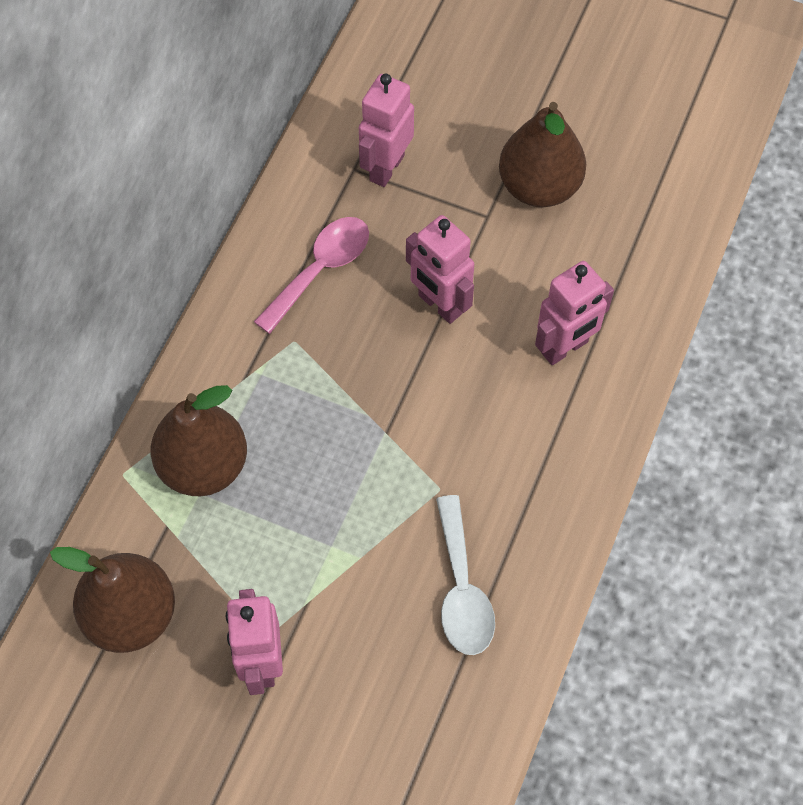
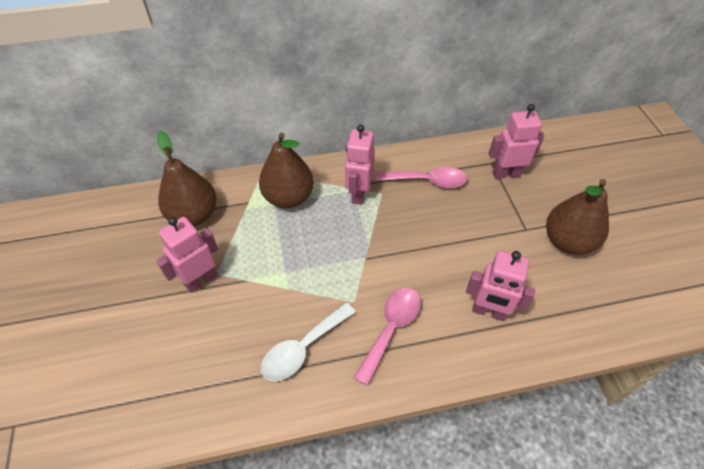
camera: 55 degrees right, 10 degrees down
pink robot [406,215,474,324] -> pink robot moved to [345,125,375,205]
none -> pink spoon [354,287,421,386]

